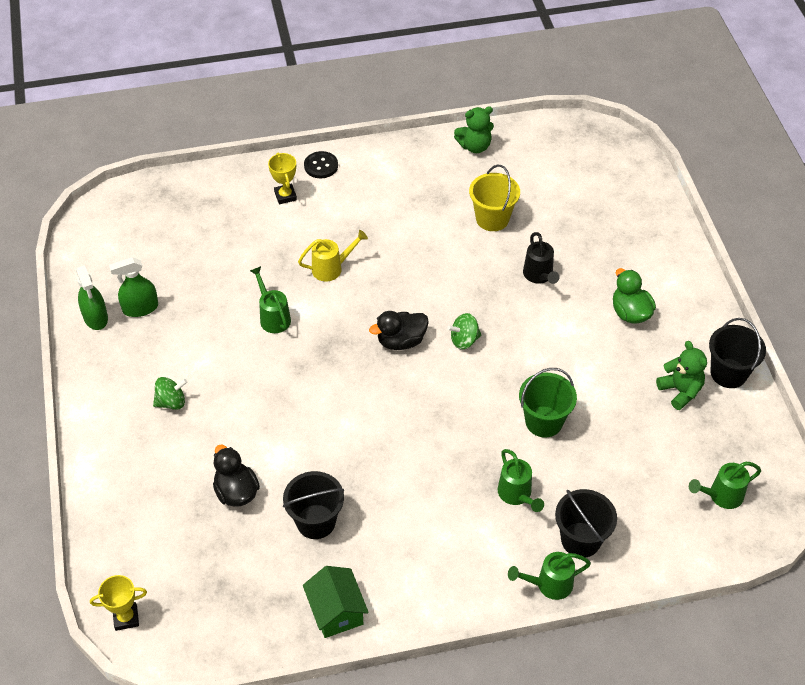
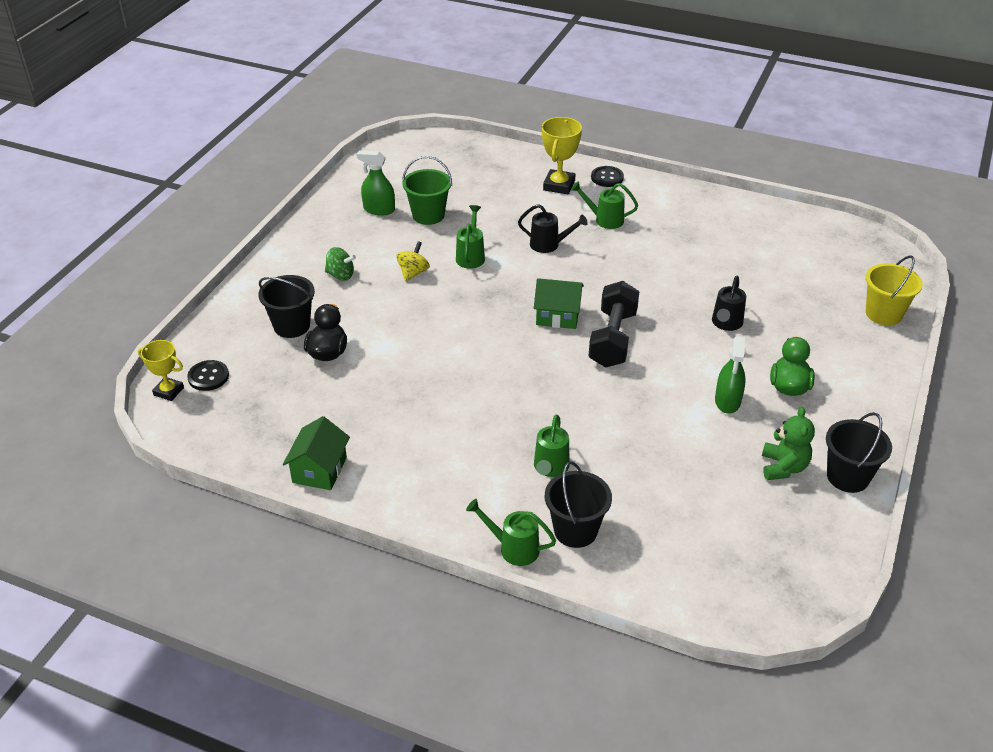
camera: 35 degrees right, 10 degrees down
green spray bottle [76,265,108,330] -> green spray bottle moved to [715,337,746,414]
yellow trophy [268,153,297,204] -> yellow trophy [542,117,582,194], size x1.51
black bucket [283,471,344,539] -> black bucket moved to [258,275,315,338]
yellow watering can [298,230,368,281] -> black watering can [518,204,588,253]
black duck [369,311,429,350] -> green house [534,278,584,329]
green spinning top [447,313,481,350] -> black dumbbell [588,281,640,368]
green teddy bear [454,106,494,153] -> none
yellow bucket [469,164,520,231] -> yellow bucket moved to [866,255,923,326]
green bucket [519,368,577,437] -> green bucket moved to [402,156,452,225]
green watering can [689,462,761,509] -> green watering can moved to [571,182,638,229]
none -> black button [187,360,229,391]
none -> yellow spinning top [396,241,430,281]

